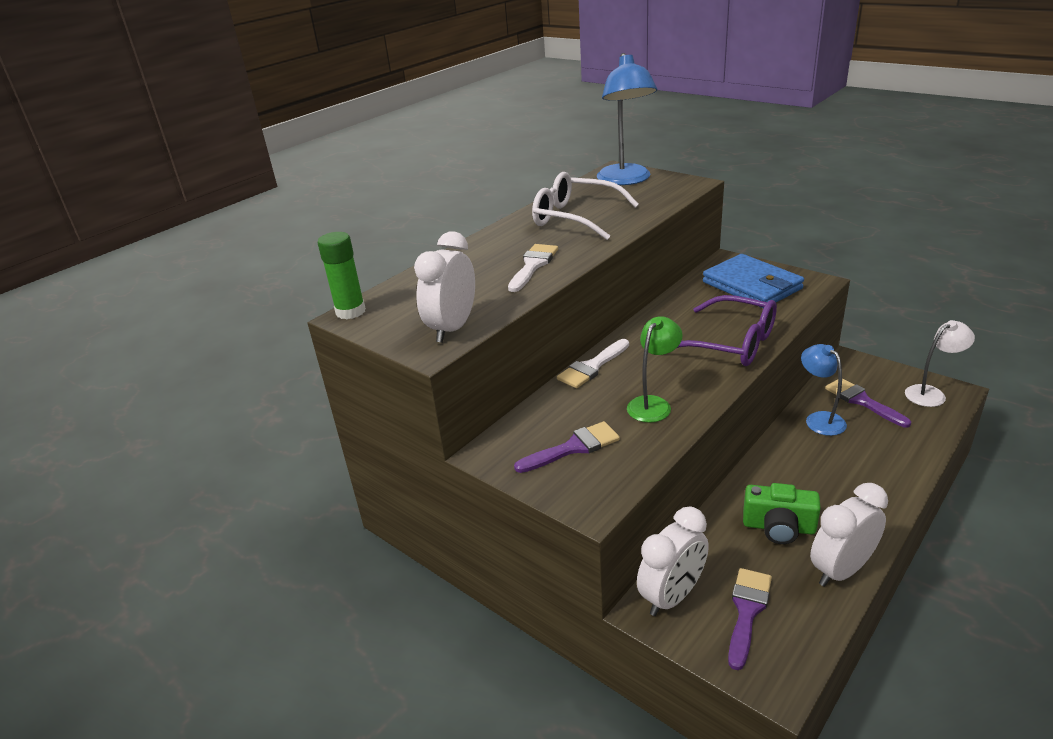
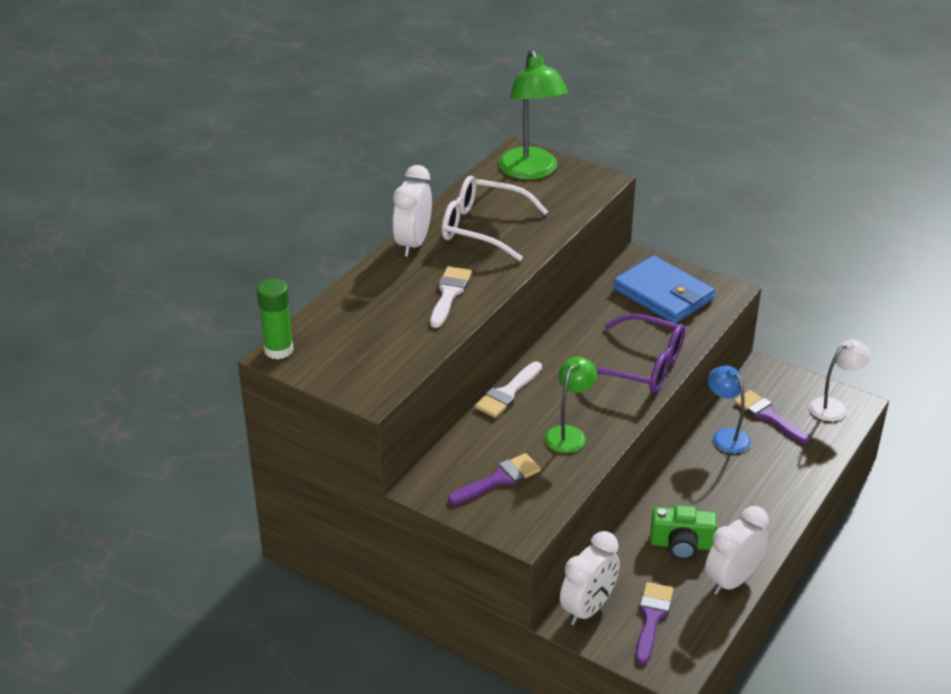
camera: 10 degrees left, 5 degrees up
white clock [414,231,475,343] -> white clock moved to [393,165,432,257]
blue lamp [597,53,657,185] -> green lamp [498,49,568,180]

